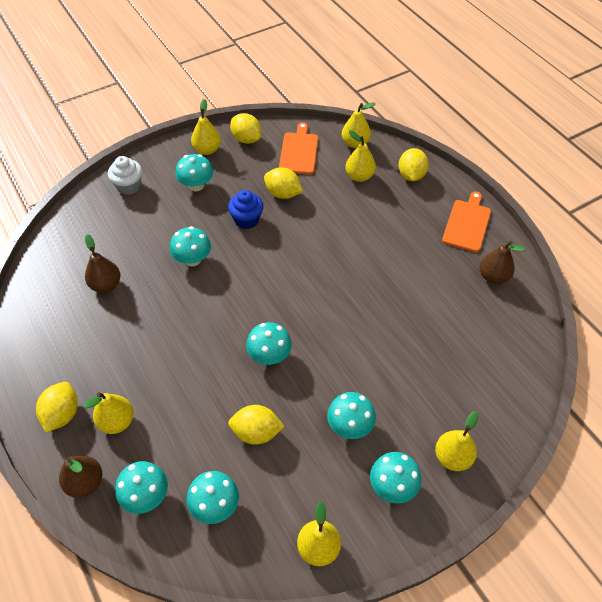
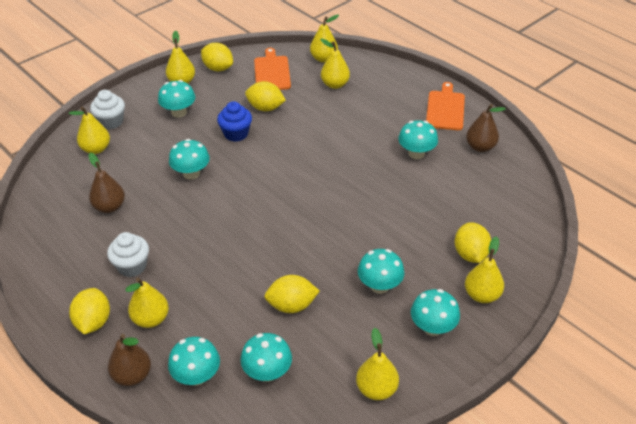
camera: 10 degrees left, 10 degrees down
turquoise mushroom [246,322,292,365] -> turquoise mushroom moved to [398,120,438,159]
yellow lemon [398,148,429,181] -> yellow lemon moved to [455,222,491,263]
none -> yellow pear [69,107,110,154]
none -> white cupcake [107,232,149,277]

